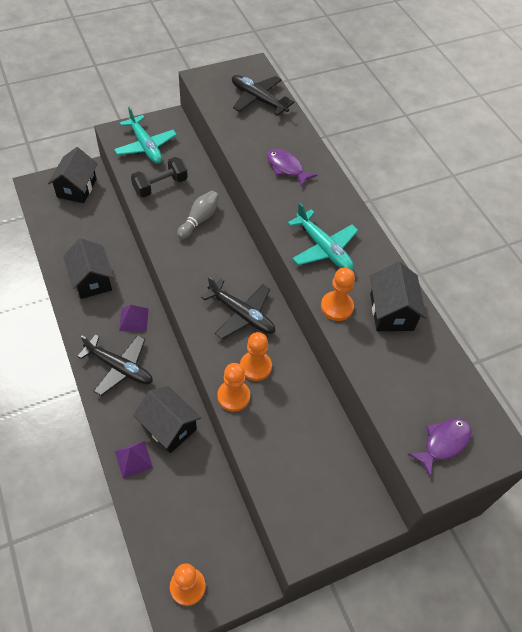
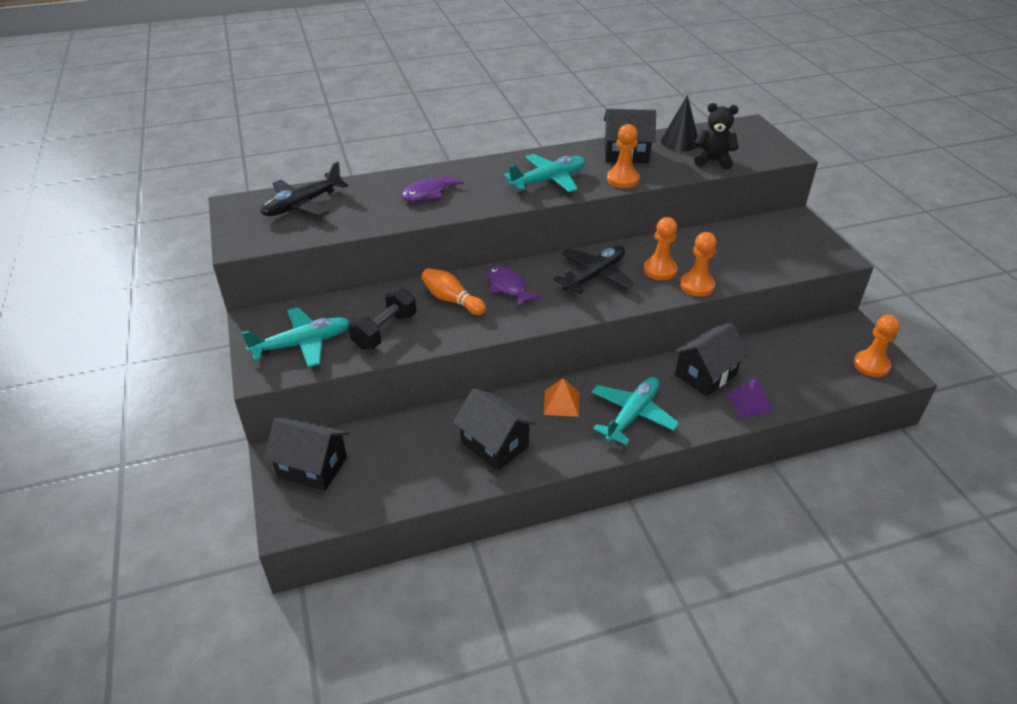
camera: 80 degrees left, 15 degrees down
black house [63,238,114,299] -> black house turned 60 degrees clockwise [453,388,536,471]
black plane [77,335,153,396] -> turquoise plane [591,377,679,446]
purple pyramid [119,305,148,331] -> orange pyramid [544,378,579,417]
black dumbbell [131,157,188,197] -> black dumbbell turned 60 degrees clockwise [348,287,416,350]
grey bowling pin [177,191,219,239] -> orange bowling pin [421,268,486,315]
purple fish [408,418,472,477] -> purple fish moved to [487,266,541,307]
none -> black cone [661,95,698,151]
none -> black teddy bear [694,103,739,170]

